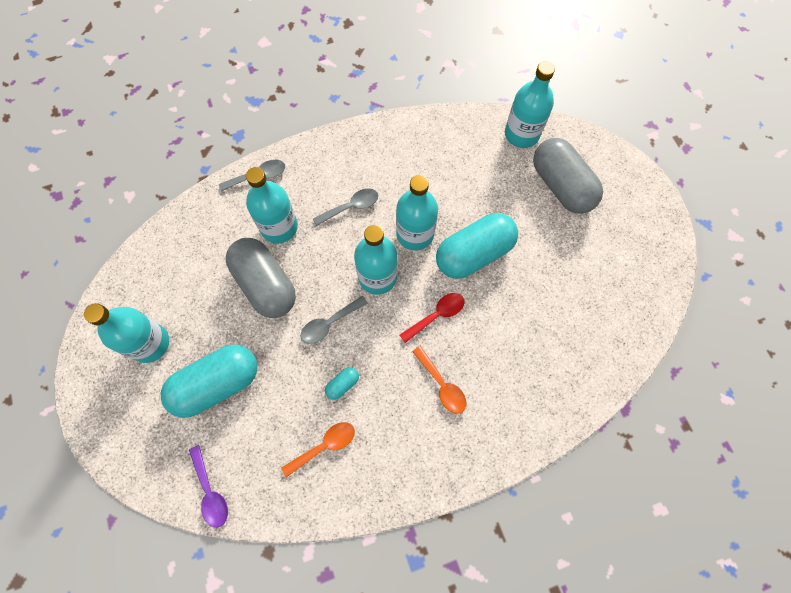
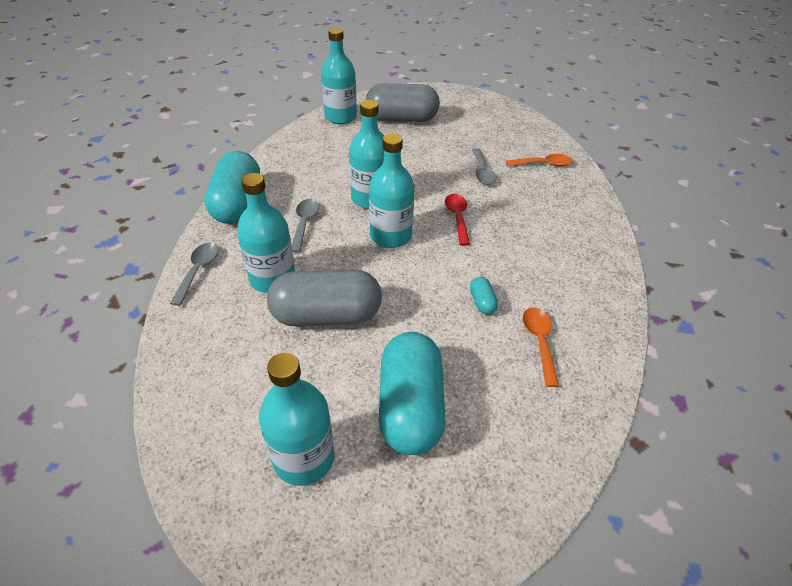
camera: 60 degrees left, 25 degrees down
purple spoon [189,445,228,528] -> none
grey spoon [301,296,368,344] -> grey spoon moved to [472,148,497,185]
orange spoon [412,346,466,414] -> orange spoon moved to [506,154,573,166]
turquoise capsule [436,213,518,279] -> turquoise capsule moved to [204,151,260,224]

